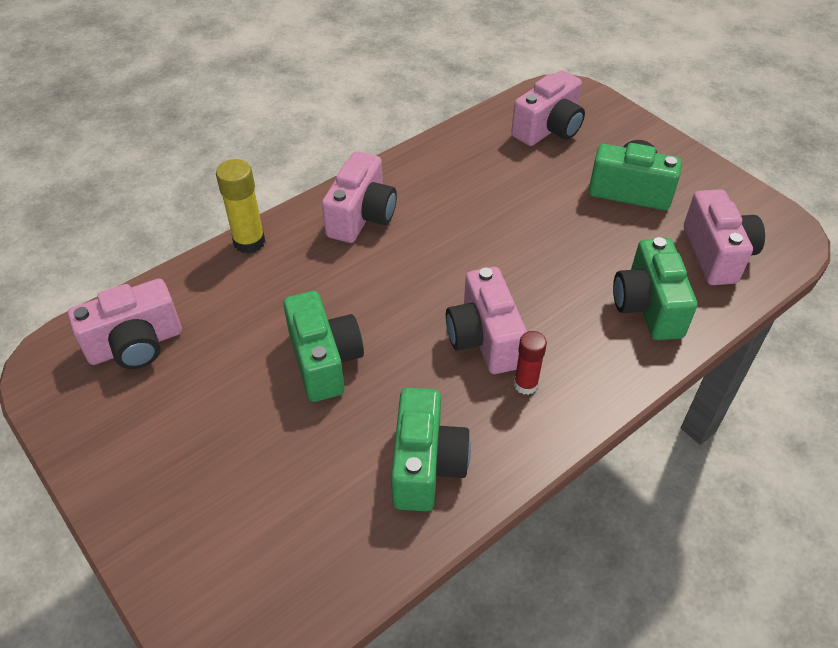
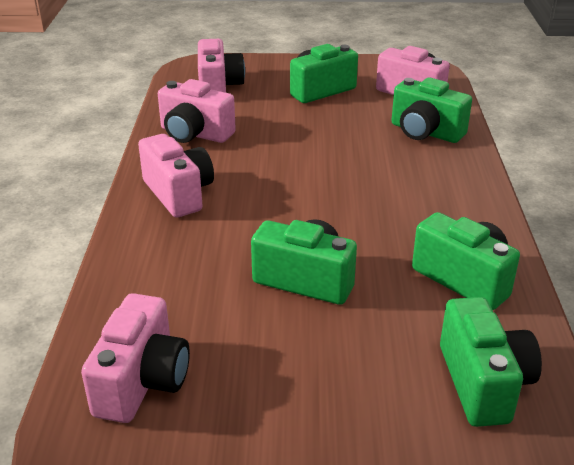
camera: 50 degrees left, 15 degrees down
yellow glue stick [216,159,265,254] -> none
pink camera [446,267,527,374] -> pink camera moved to [158,79,236,143]
red glue stick [514,331,547,395] -> none
none -> green camera [440,297,542,427]

